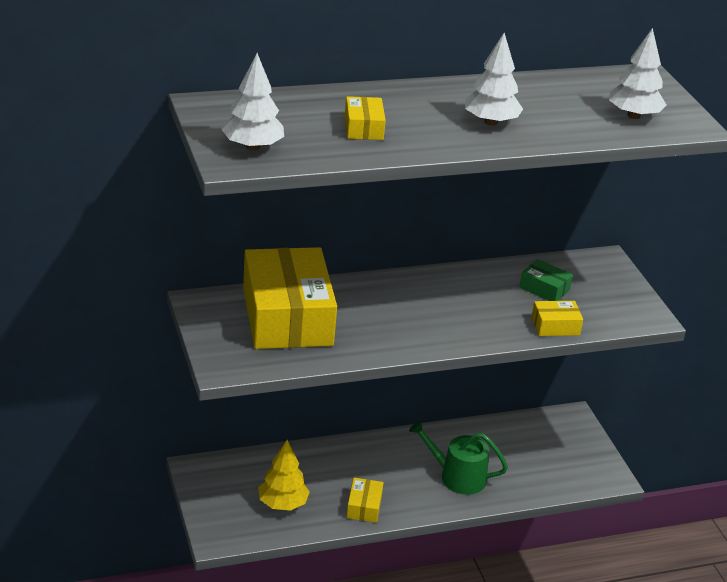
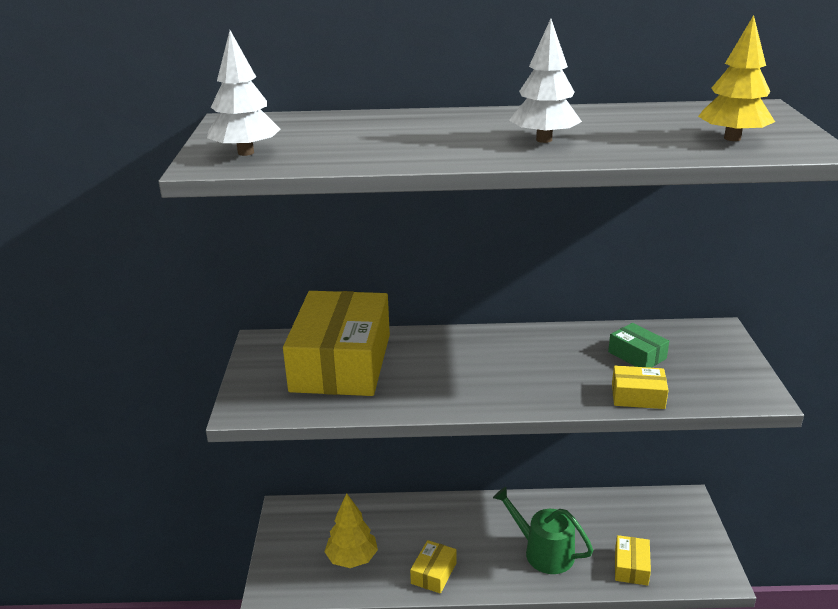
camera: 20 degrees right, 5 degrees down
yellow box [345,96,386,140] -> yellow box moved to [615,535,651,585]
white tree [609,28,667,119] -> yellow tree [698,15,775,141]

